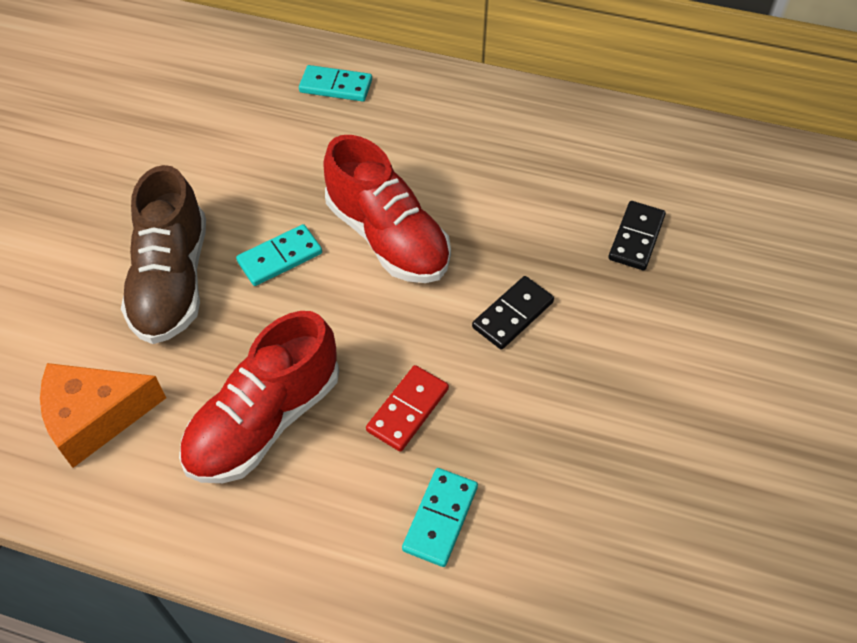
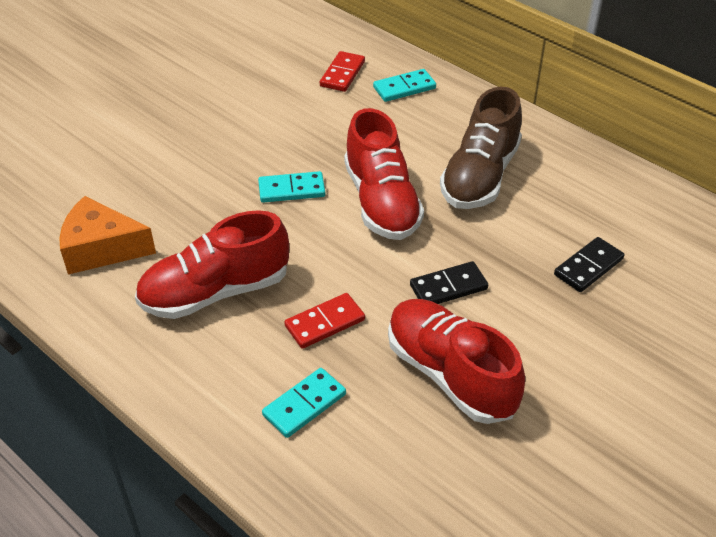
camera: 25 degrees right, 10 degrees down
brown shoe [121,165,206,344] -> brown shoe moved to [440,87,522,209]
turquoise domino [299,65,372,102] -> turquoise domino turned 60 degrees counterclockwise [373,69,436,102]
none -> red domino [320,51,365,92]
none -> red shoe [388,299,525,424]

